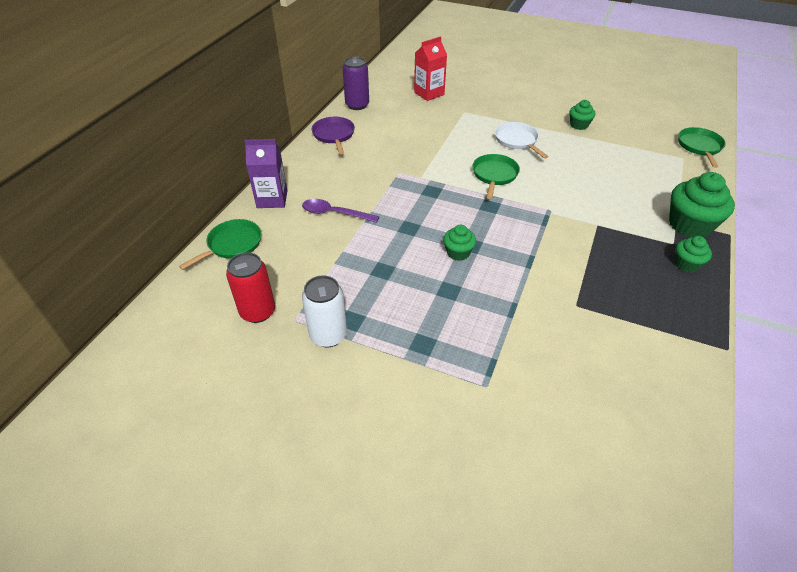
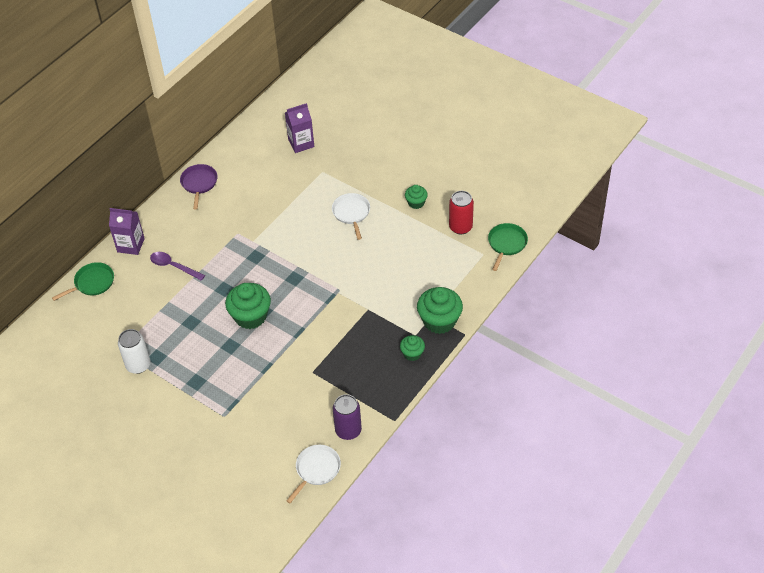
camera: 15 degrees right, 5 degrees up
red can [226,252,275,323] -> red can moved to [449,191,474,234]
purple can [342,57,369,110] -> purple can moved to [333,394,362,440]
red carton [414,36,447,101] -> purple carton [285,103,314,153]
green cupcake [443,225,476,261] -> green cupcake [225,283,271,329], size x1.85
green pan [472,154,520,199] -> none
none -> white pan [286,445,341,503]

